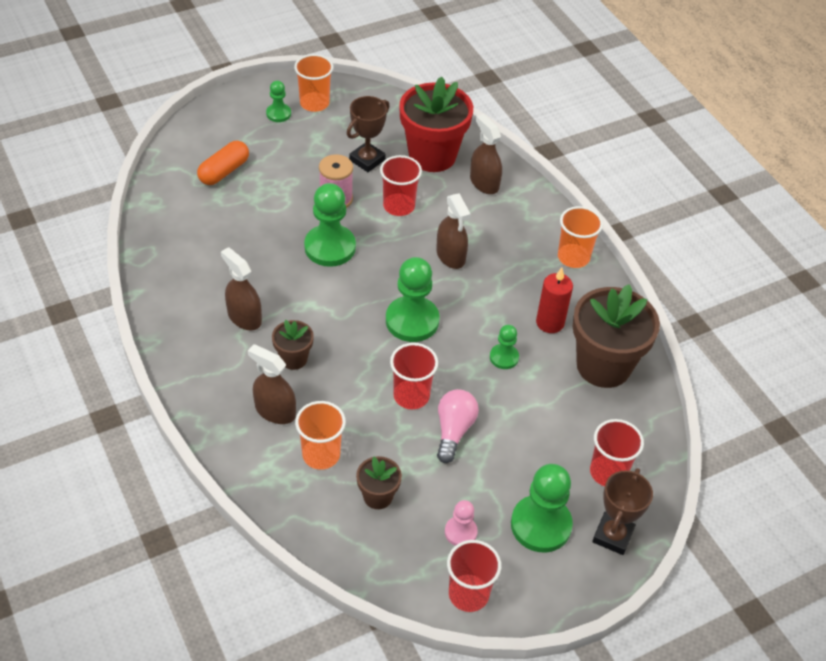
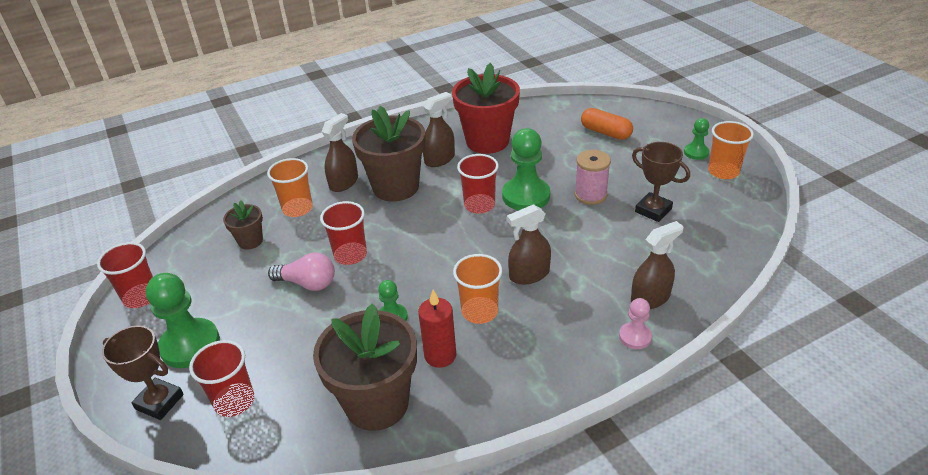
camera: 95 degrees right, 10 degrees down
brown flower pot [272,320,314,370] -> brown flower pot [352,106,425,201], size x2.04
red cup [380,155,422,216] -> red cup moved to [457,154,499,214]
green pawn [386,257,440,342] -> none
red flower pot [399,76,473,172] -> red flower pot moved to [452,63,520,154]
pink pawn [445,500,478,546] -> pink pawn moved to [619,298,652,349]
orange cup [558,206,603,268] -> orange cup moved to [453,254,502,324]

